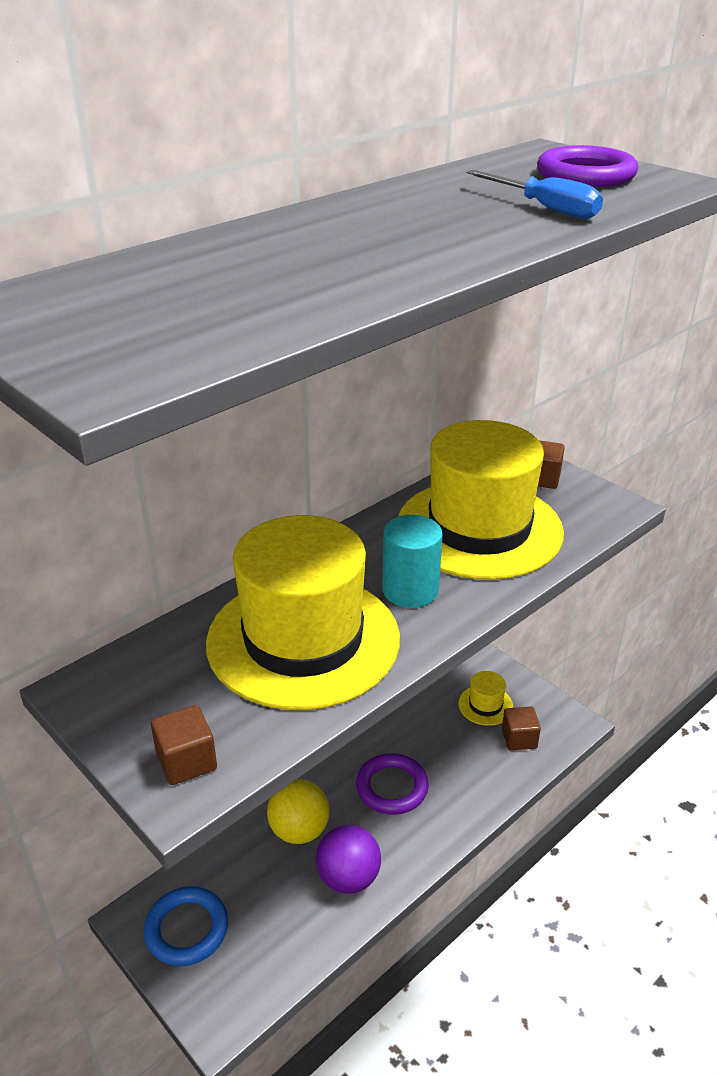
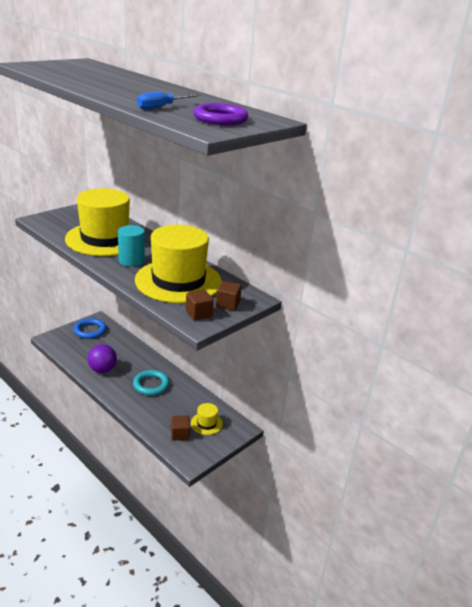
camera: 85 degrees right, 5 degrees down
brown cube [151,705,217,785] -> brown cube moved to [186,290,214,320]
yellow ball [267,779,330,844] -> none
purple ring [356,753,429,815] -> turquoise ring [133,370,169,395]

